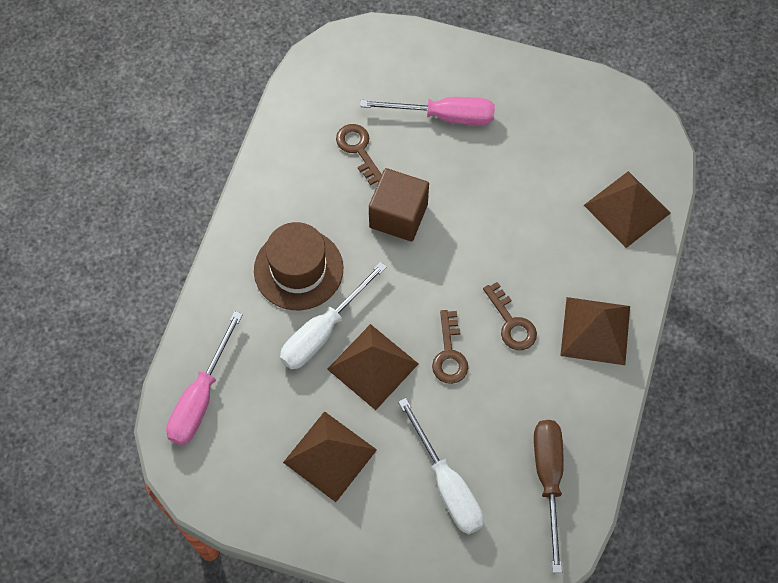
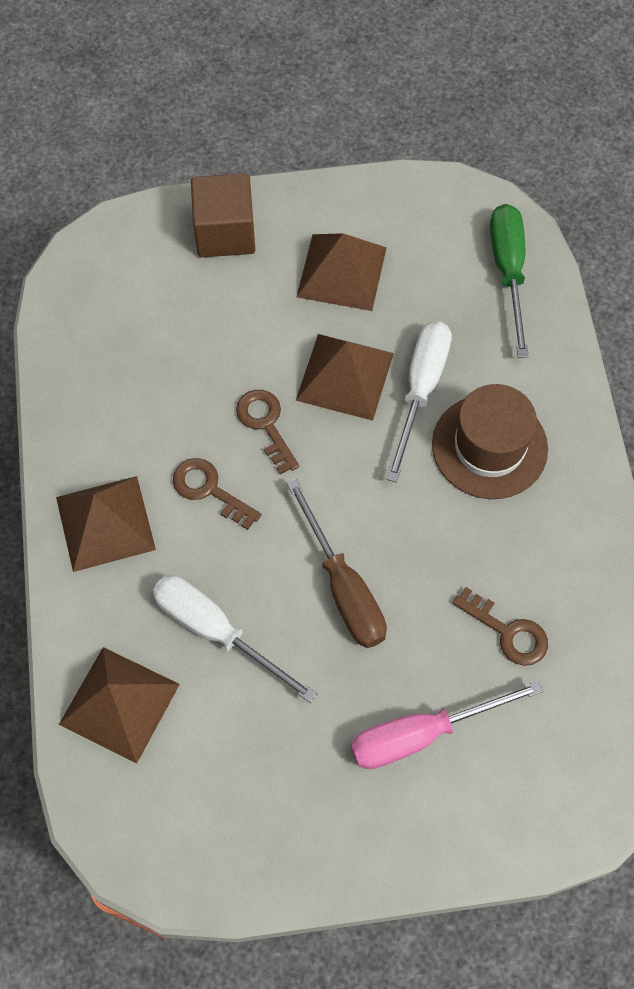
camera: 155 degrees right, 0 degrees up
pink screwdriver [166,311,243,445] -> green screwdriver [490,204,529,358]
brown cube [369,168,429,241] -> brown cube moved to [191,173,255,257]
white screwdriver [398,398,484,534] -> white screwdriver moved to [153,575,317,703]
brown screwdriver [534,420,564,573] -> brown screwdriver moved to [286,479,387,648]

